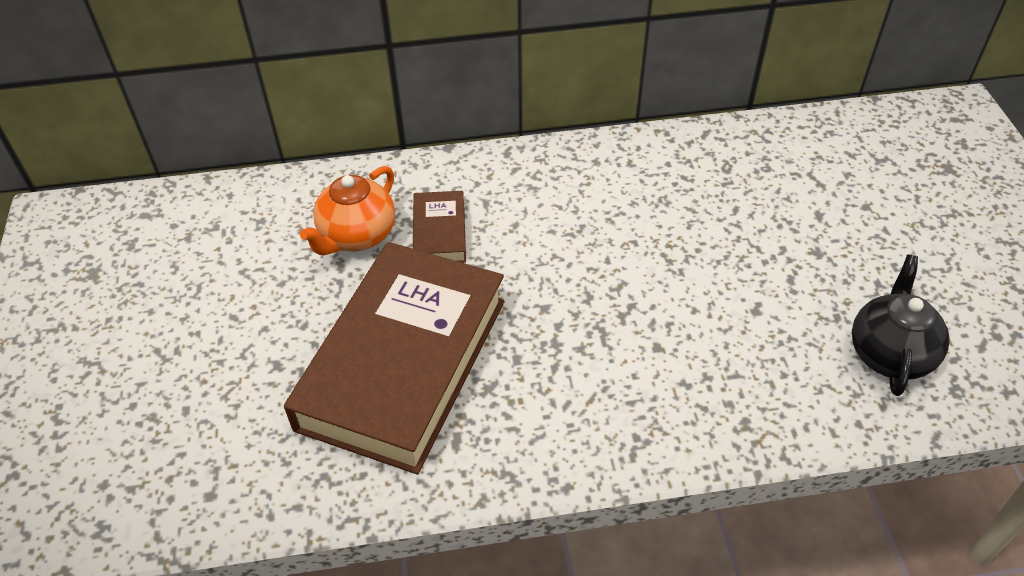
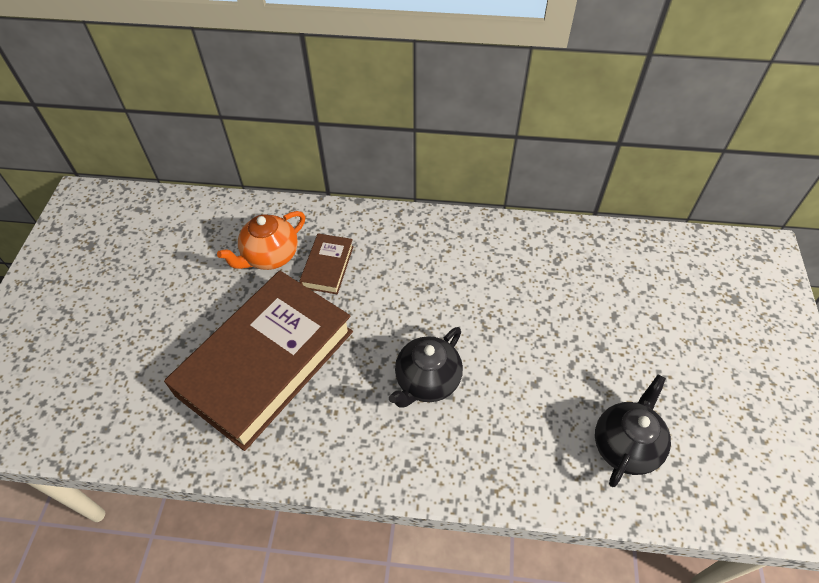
camera: 15 degrees right, 5 degrees up
none -> black teapot [389,327,463,408]

